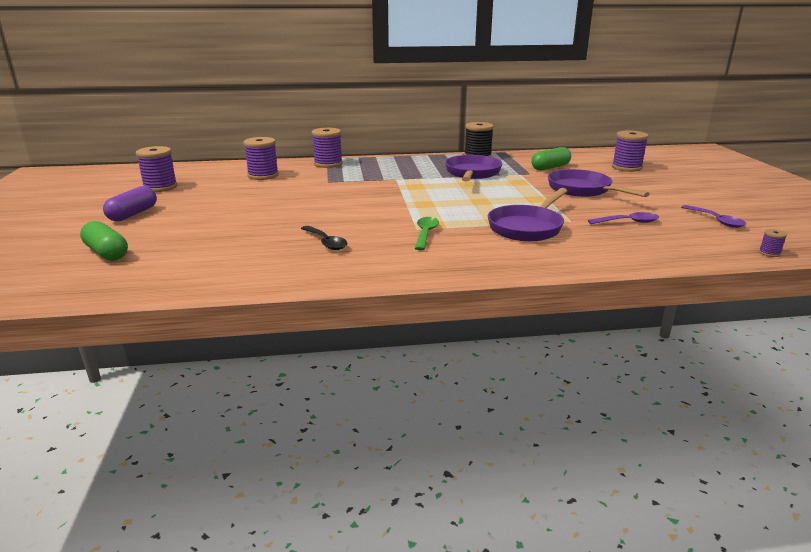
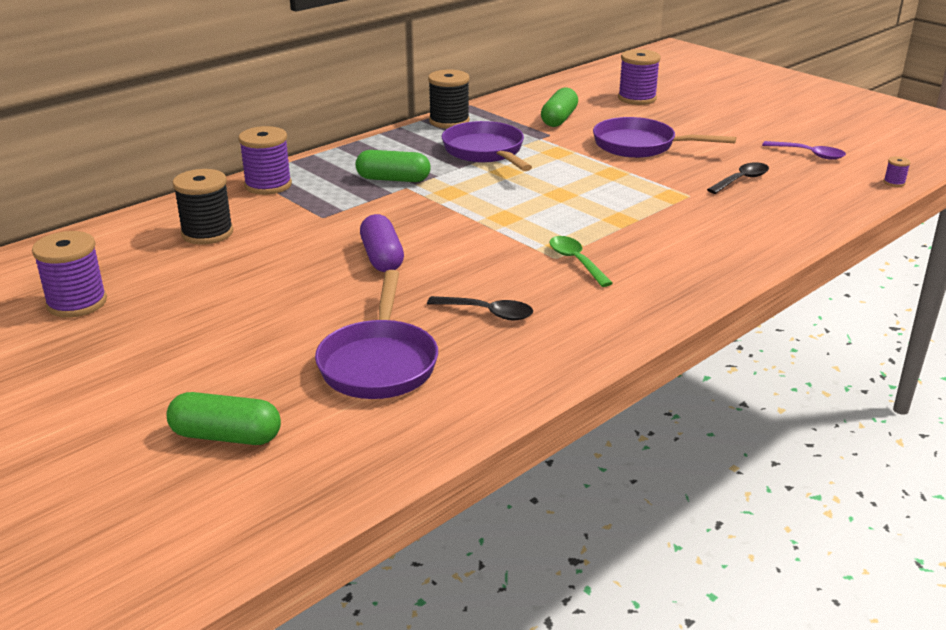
camera: 35 degrees left, 5 degrees up
purple capsule [103,186,157,221] -> purple capsule moved to [360,214,404,272]
purple spool [243,137,279,180] -> black spool [173,169,233,245]
purple pan [488,188,567,241] -> purple pan moved to [315,270,438,399]
purple spoon [588,212,659,224] -> black spoon [707,162,769,194]
none -> green capsule [355,150,431,182]

